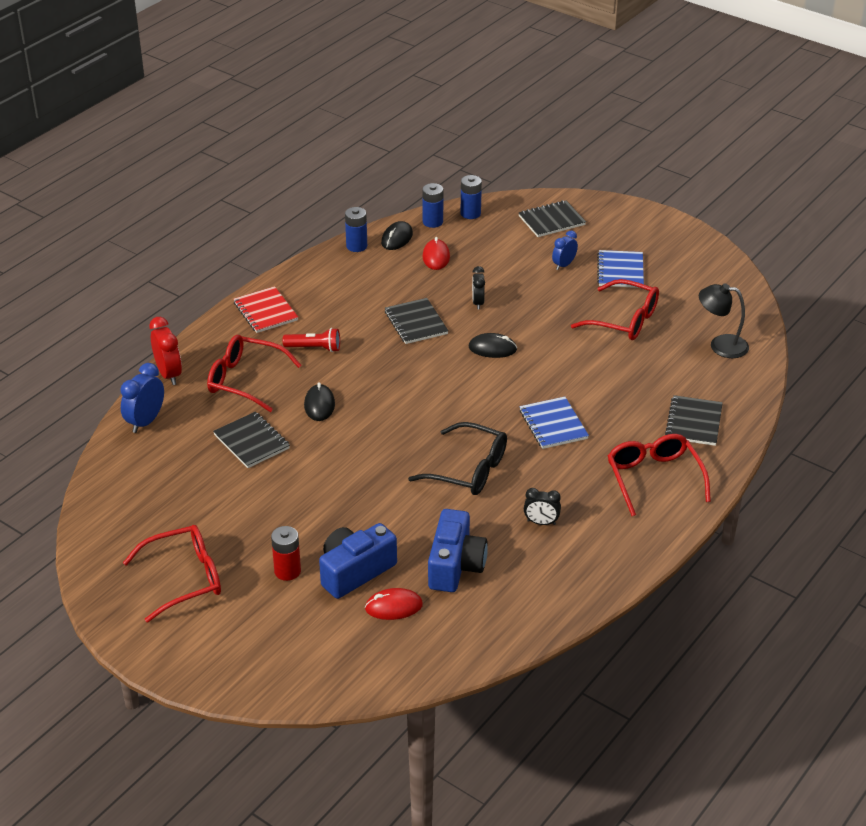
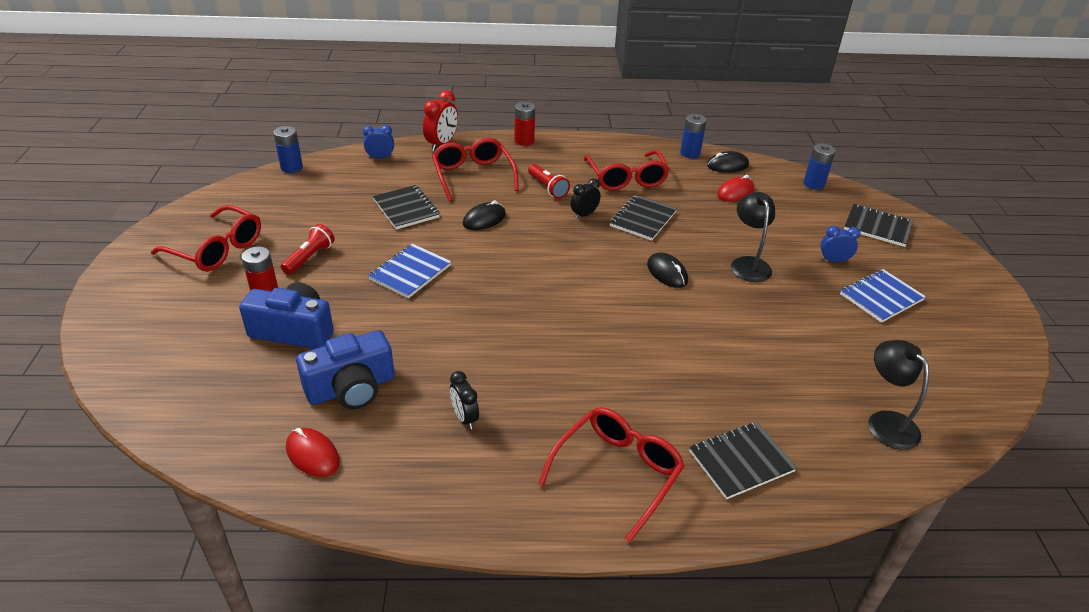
camera: 50 degrees right, 0 degrees up
blue clock [120,363,164,433] -> blue clock [363,125,394,159], size x0.65
black notebook [213,412,290,468] -> black notebook turned 45 degrees counterclockwise [373,185,440,229]
red notebook [233,286,298,333] -> none
red mouse [365,588,423,620] -> red mouse moved to [286,428,340,477]
black glasses [408,422,507,495] -> none
blue battery [422,183,443,228] -> blue battery moved to [273,126,303,173]
black clock [472,266,485,310] -> black clock moved to [571,178,601,219]
blue notebook [520,397,589,449] -> blue notebook moved to [368,244,451,298]
red glasses [571,279,659,340] -> red glasses moved to [584,150,670,190]
none -> red flashlight [281,224,335,275]
none -> red battery [514,102,535,146]
none -> black lamp [731,192,775,282]

